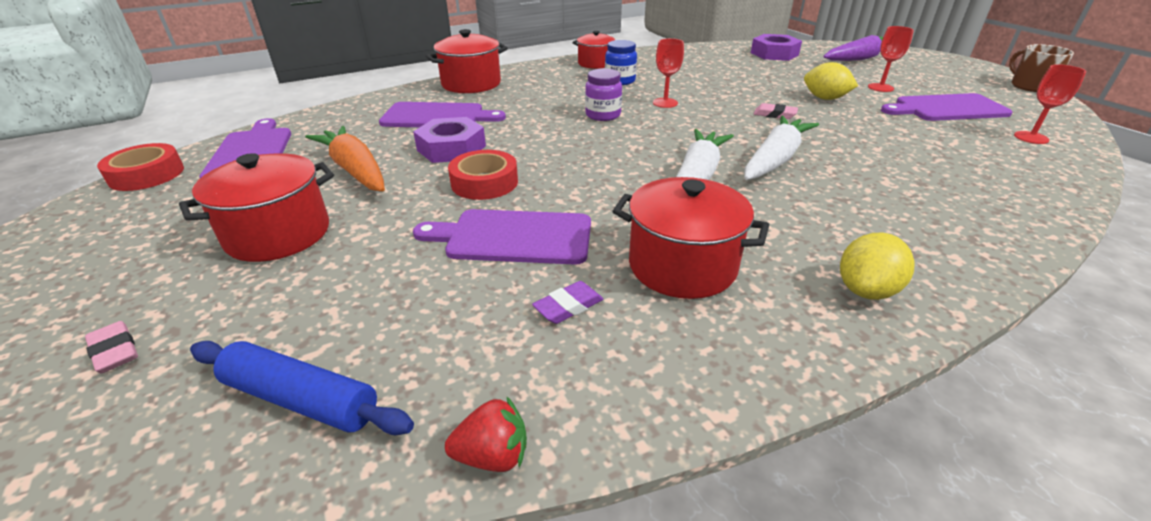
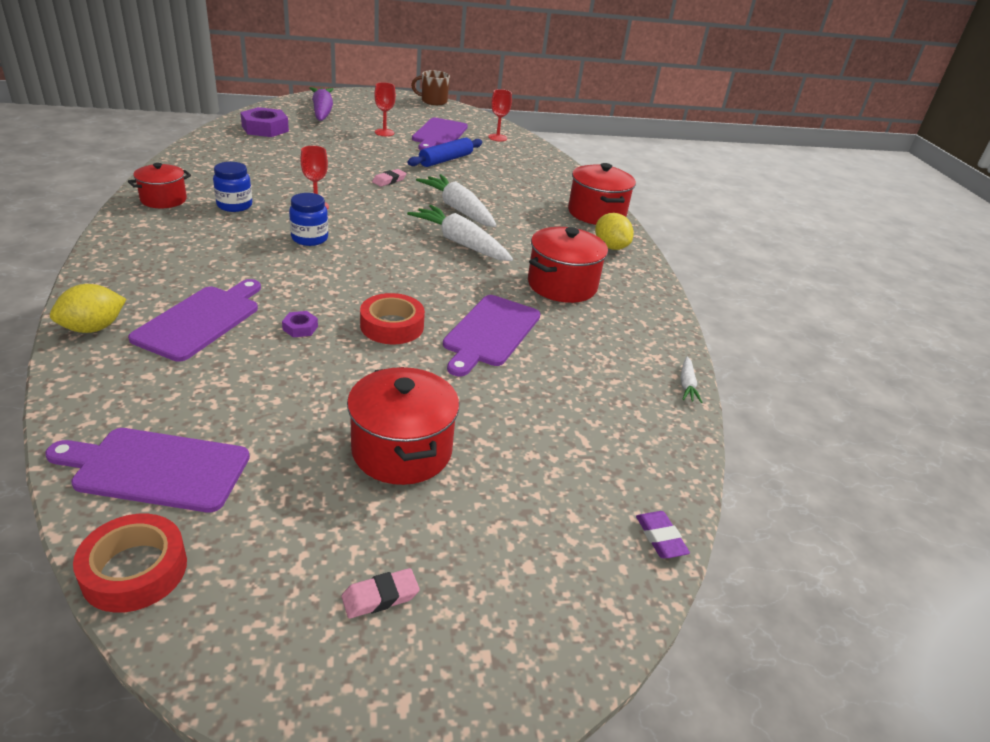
camera: 75 degrees left, 0 degrees up
pink eraser [85,321,138,373] -> pink eraser moved to [341,568,420,619]
blue rolling pin [190,341,414,435] -> blue rolling pin moved to [407,137,483,167]
orange carrot [305,126,385,192] -> none
purple nut [413,117,486,163] -> purple nut [282,311,318,337], size x0.47
red pot [426,29,508,93] -> red pot moved to [568,163,636,225]
red strawberry [445,396,527,472] -> white carrot [681,356,702,403]
purple eraser [532,281,603,324] -> purple eraser moved to [636,511,690,558]
purple jar [585,68,622,121] -> blue jar [289,193,328,246]
yellow lemon [804,62,858,100] -> yellow lemon moved to [50,284,126,333]

